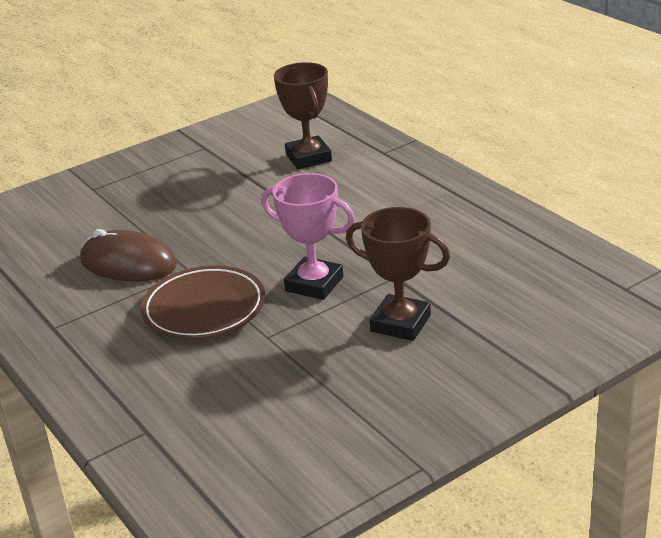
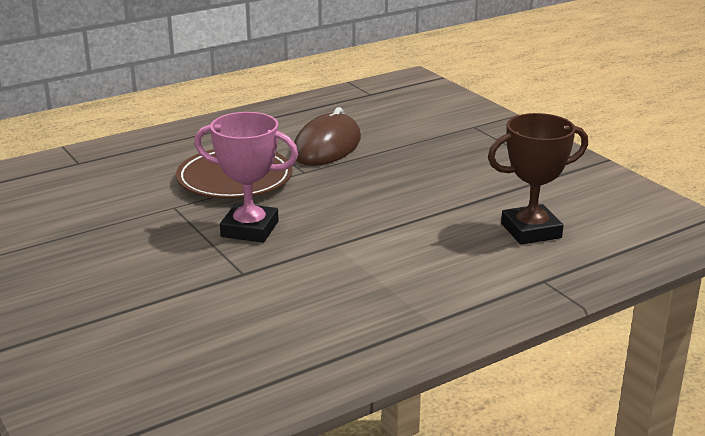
camera: 90 degrees right, 5 degrees down
pink trophy [261,173,355,300] -> pink trophy turned 75 degrees clockwise [194,112,298,243]
brown trophy [346,207,450,341] -> none

